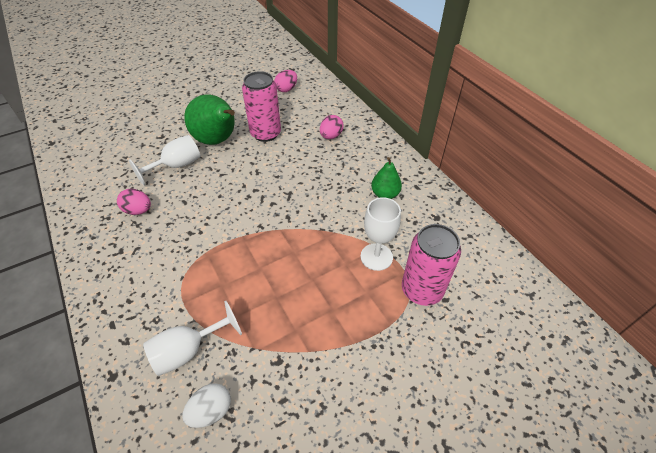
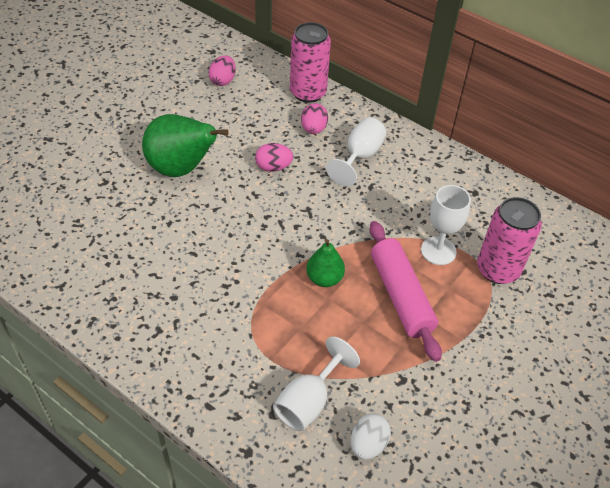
camera: 25 degrees left, 0 degrees up
pink egg [117,189,151,215] -> pink egg moved to [255,143,293,172]
white goblet [129,135,200,186] -> white goblet moved to [326,117,386,187]
pink can [242,71,281,142] -> pink can moved to [290,22,331,103]
green pear [371,157,402,199] -> green pear moved to [306,239,345,287]
none -> pink rolling pin [369,221,442,362]

